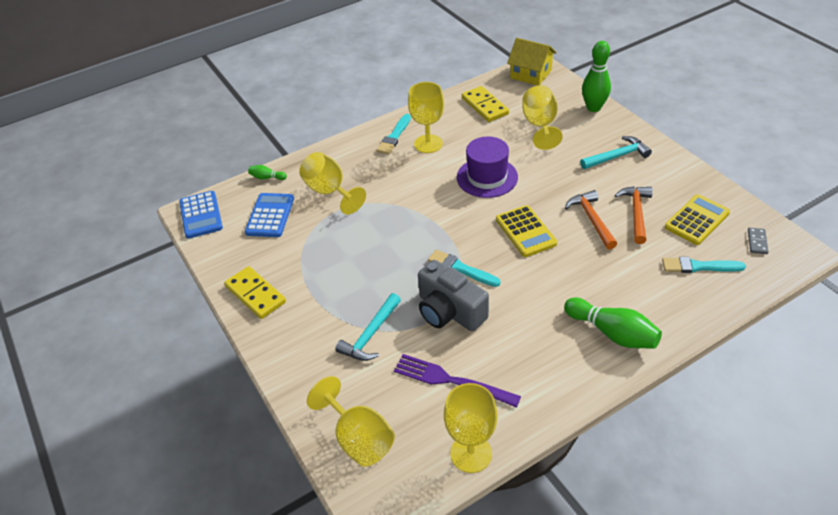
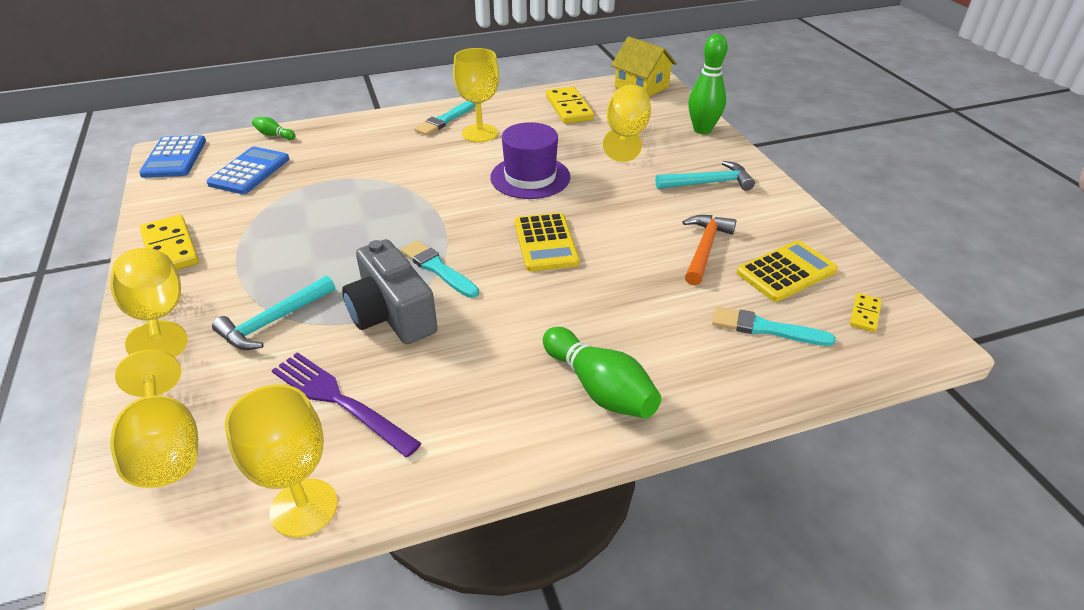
camera: 10 degrees right, 5 degrees down
yellow goblet [299,152,366,215] -> yellow goblet moved to [110,248,188,357]
orange hammer [565,190,617,250] -> none
grey domino [748,228,769,254] -> yellow domino [850,293,882,332]

